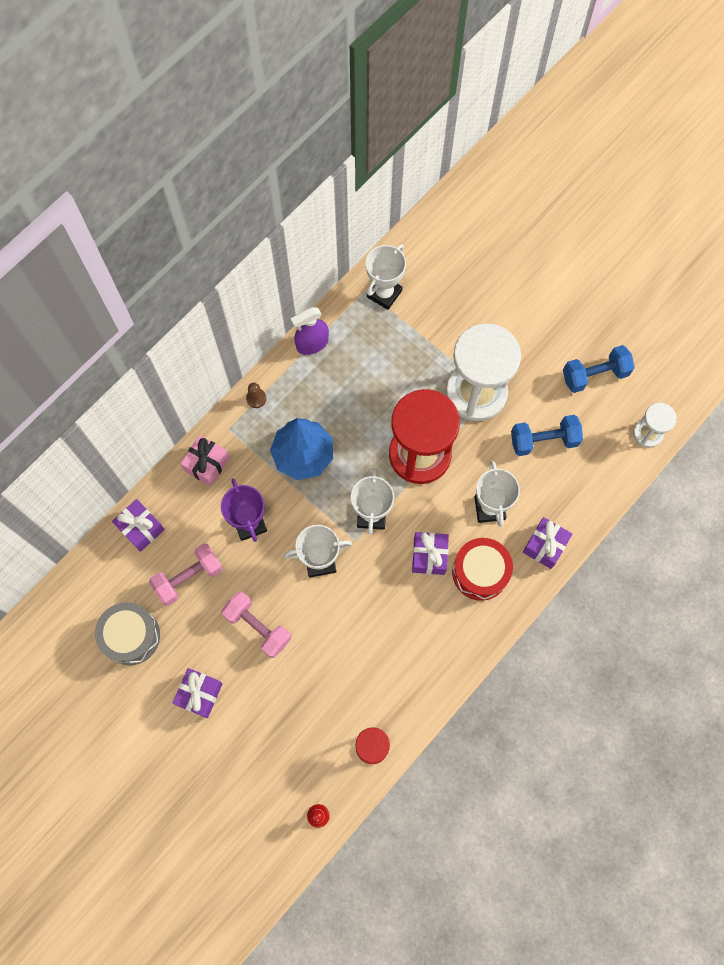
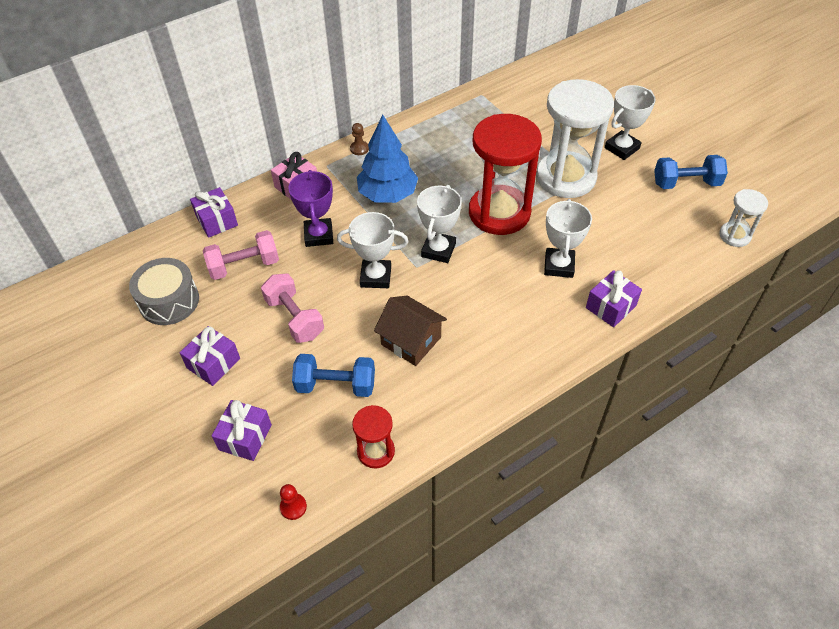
camera: 15 degrees right, 20 degrees down
purple spray bottle [291,307,329,355] -> none
white trophy [366,244,406,310] -> white trophy moved to [605,85,656,160]
purple gift [412,532,449,575] -> purple gift moved to [212,400,272,461]
red drum [452,538,513,601] -> none
blue dumbbell [511,415,583,456] -> blue dumbbell moved to [292,354,375,397]
none -> brown house [374,296,447,366]

